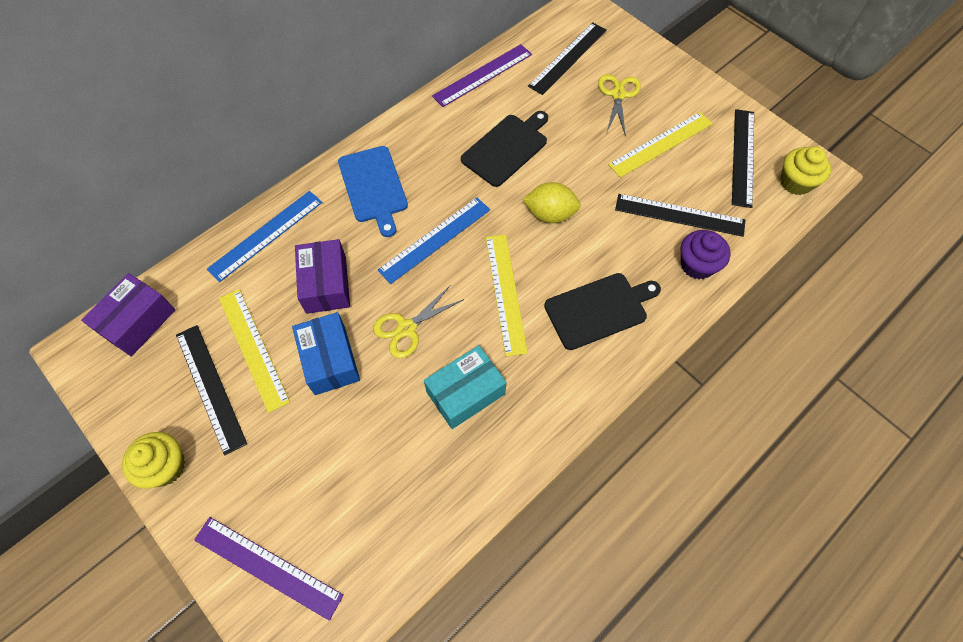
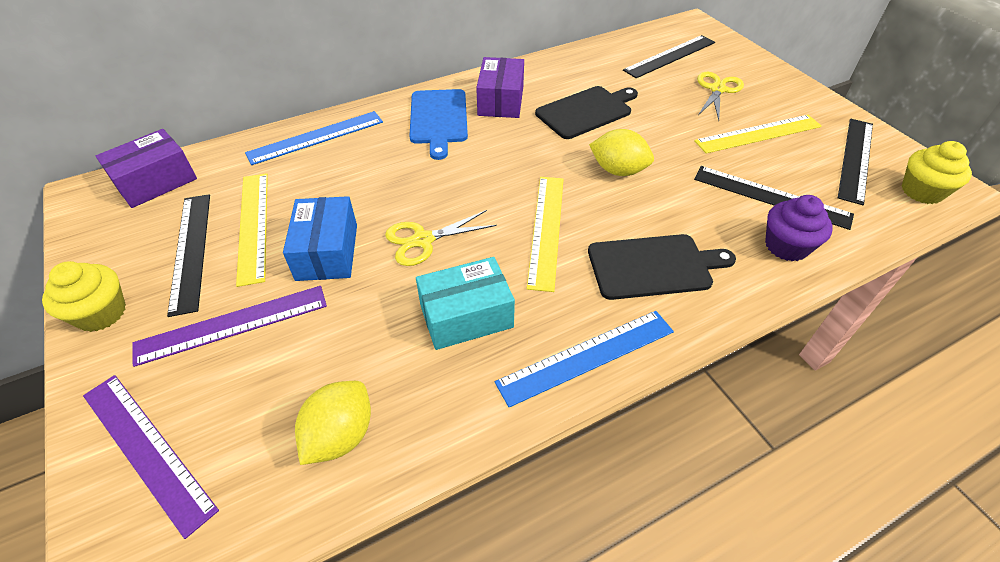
camera: 15 degrees right, 15 degrees down
purple box [295,239,350,314] -> purple box moved to [476,57,524,118]
blue ruler [378,197,490,284] -> blue ruler moved to [495,311,674,407]
purple ruler [432,44,532,107] -> purple ruler moved to [132,286,327,367]
none -> yellow lemon [295,381,371,465]

